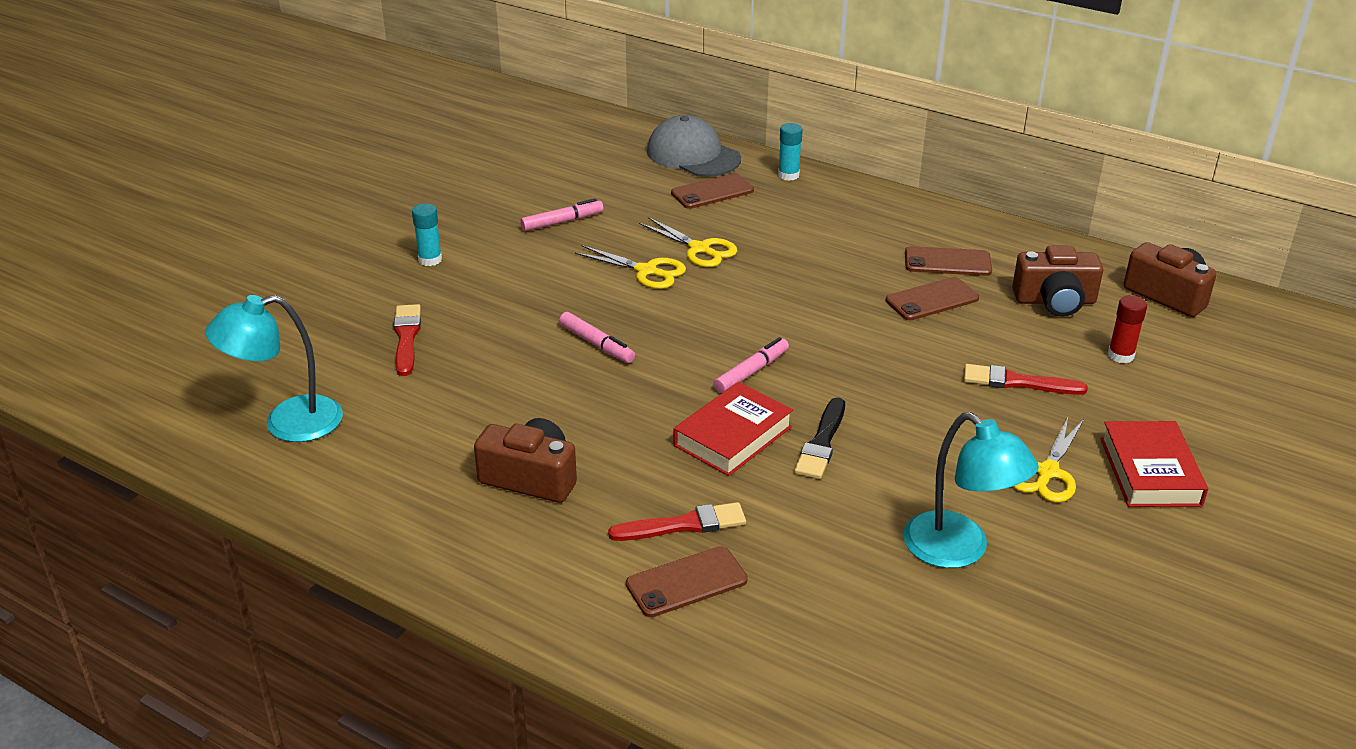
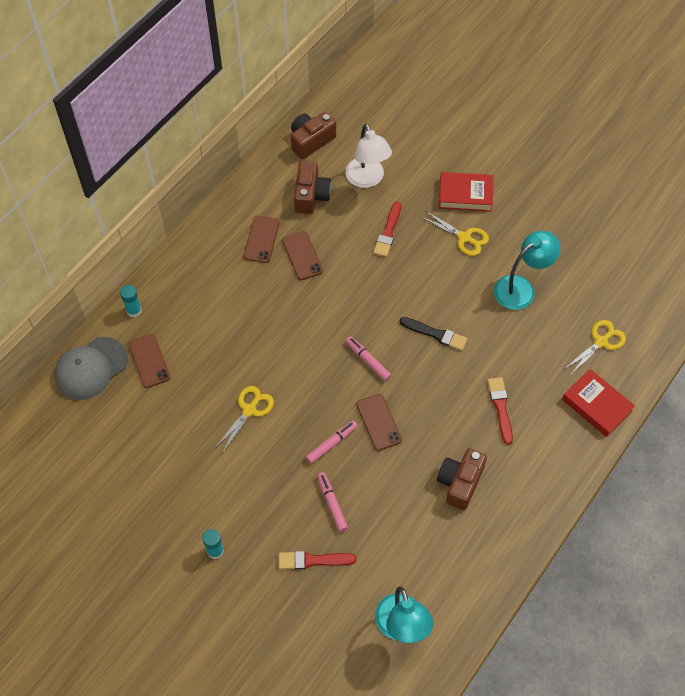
camera: 85 degrees left, 25 degrees up
pink marker [520,198,604,231] -> pink marker moved to [317,472,348,532]
brown phone [626,546,748,617] -> brown phone moved to [356,394,402,451]
yellow scissors [639,217,737,267] -> yellow scissors moved to [565,320,626,376]
red book [674,382,793,476] -> red book moved to [562,369,635,437]
red glue stick [1108,295,1147,363] -> white lamp [345,124,392,188]

